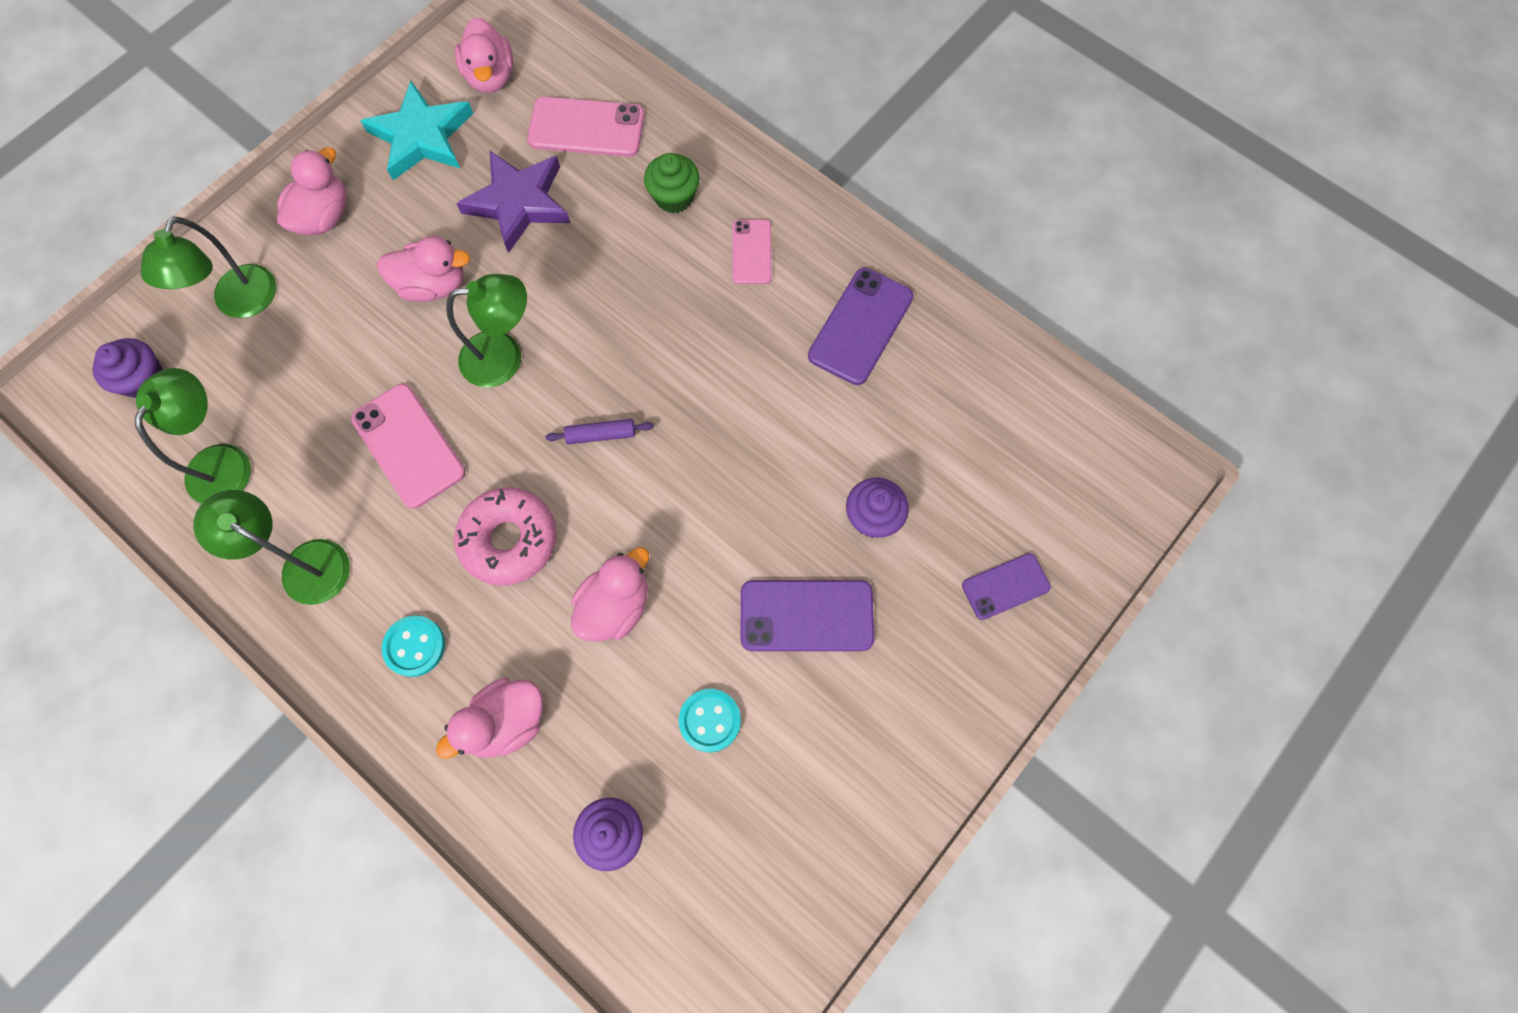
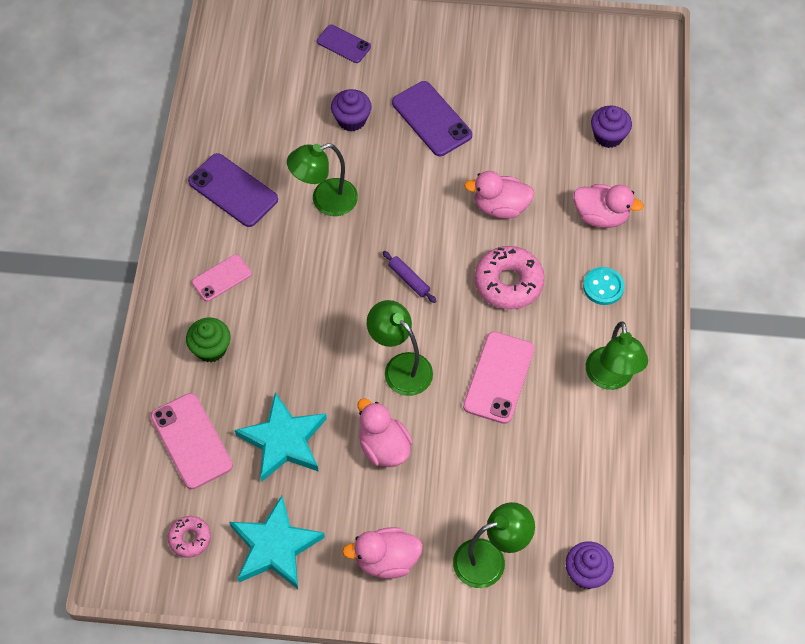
camera: 125 degrees left, 10 degrees down
green lamp [135,368,251,504] -> green lamp moved to [287,143,358,216]
pink duck [455,17,513,93] -> pink donut [168,516,211,558]
purple star [456,151,570,253] -> turquoise star [235,392,327,482]
turquoise button [679,689,741,752] -> none
purple phone [808,268,913,385] -> purple phone turned 45 degrees clockwise [188,153,278,227]

